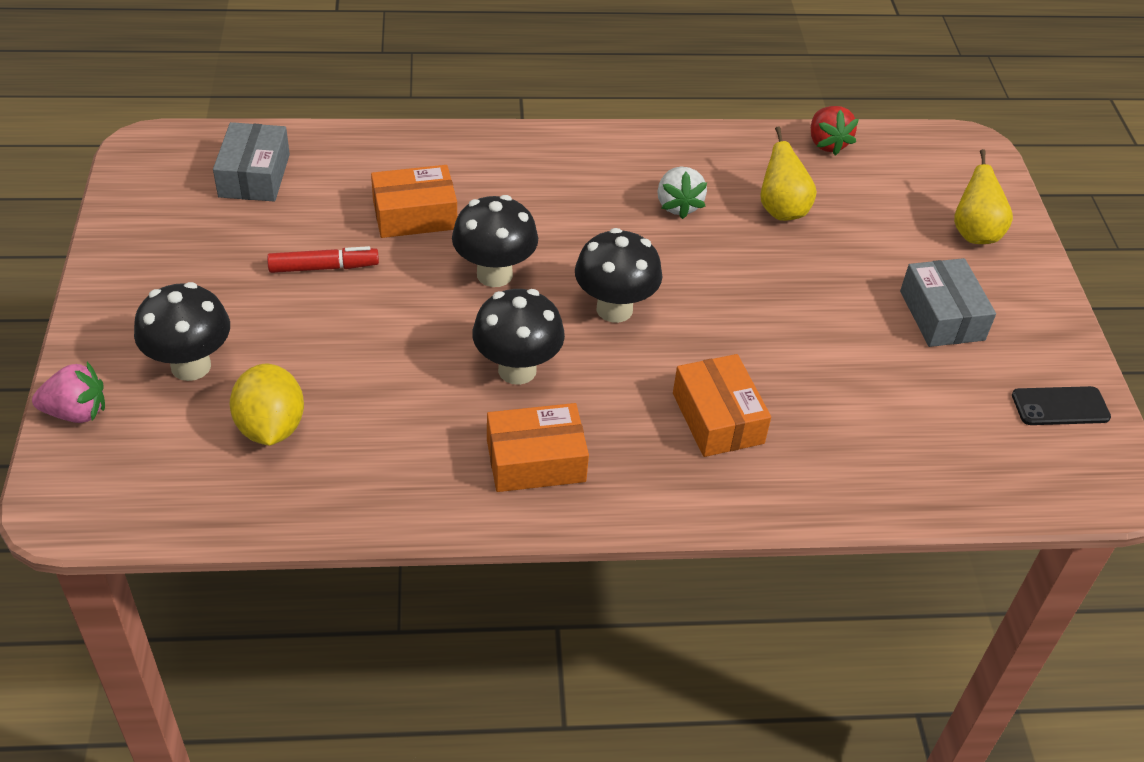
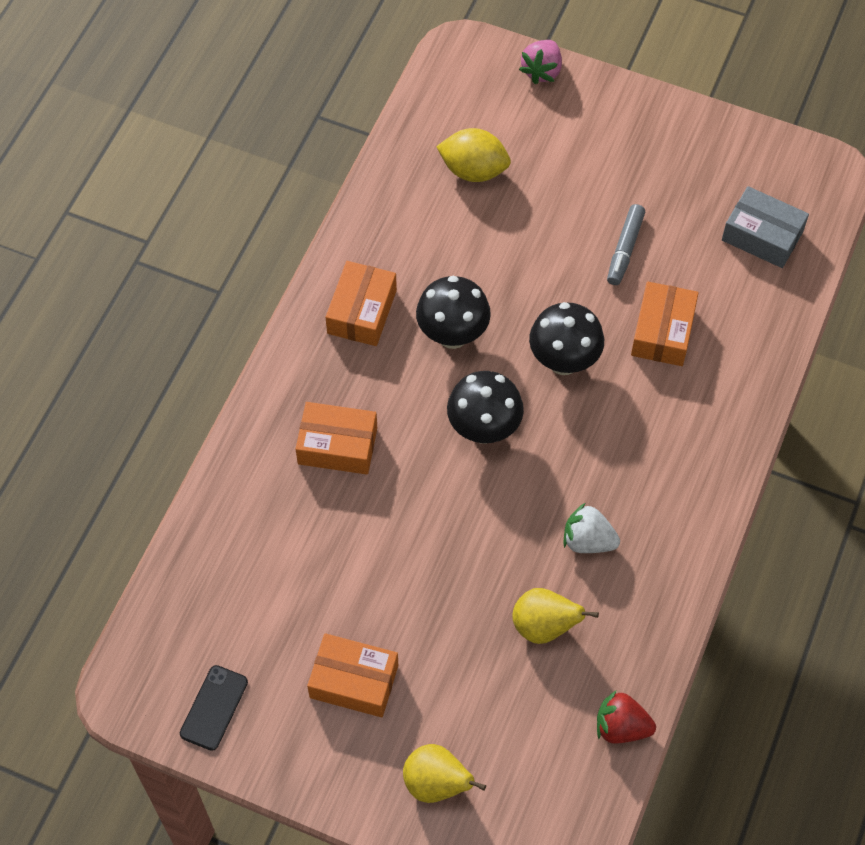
camera: 120 degrees right, 15 degrees up
black mushroom [134,282,230,381] -> none
red marker [267,246,379,273] -> grey marker [607,204,645,285]
grey box [900,258,996,347] -> orange box [307,633,398,717]

